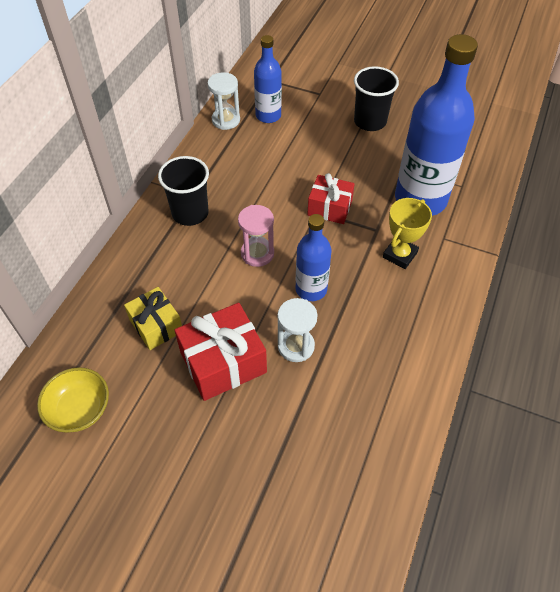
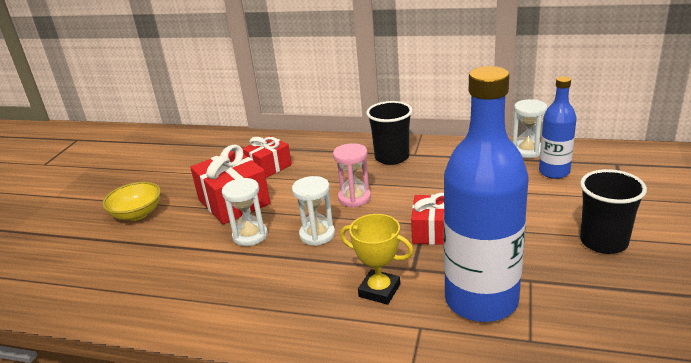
camera: 85 degrees right, 25 degrees down
yellow bowl [37,367,109,433] -> yellow bowl moved to [102,182,161,221]
yellow gift [124,287,182,350] -> red gift [242,136,292,178]
blue bottle [296,214,331,301] -> white hourglass [292,176,335,246]

